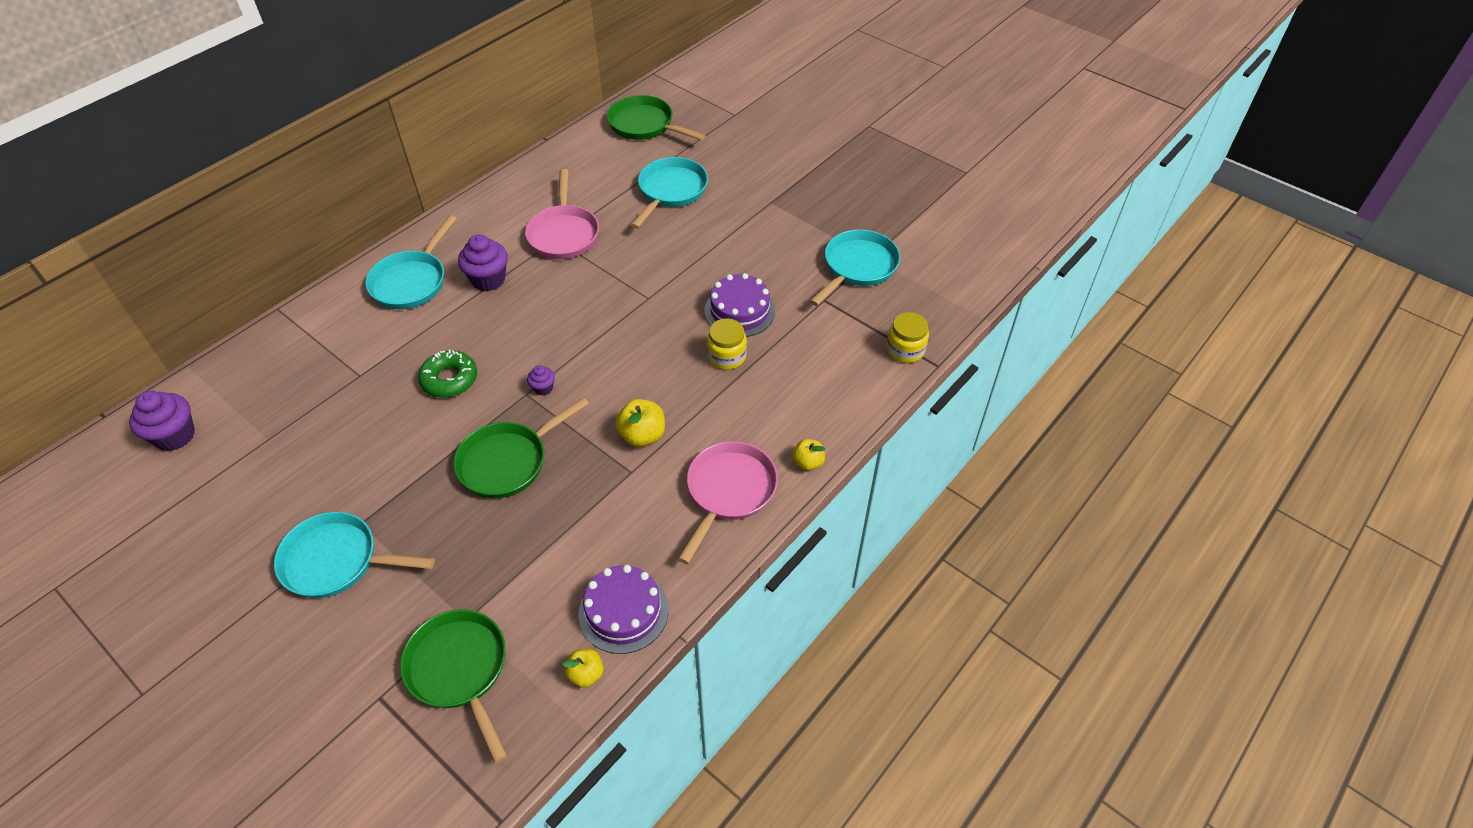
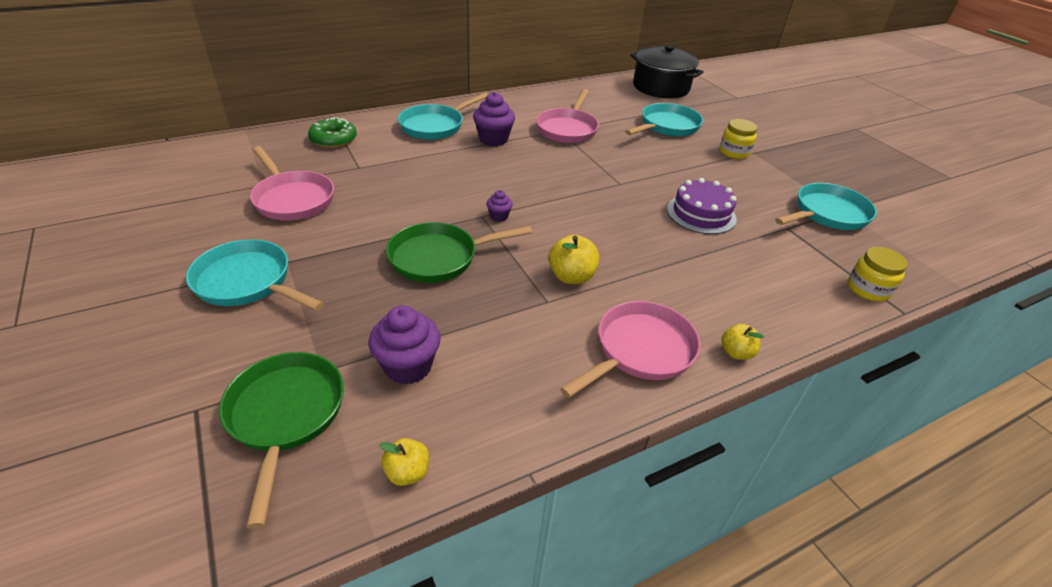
camera: 20 degrees right, 10 degrees down
purple cupcake [129,391,195,451] -> purple cupcake moved to [369,305,441,385]
green donut [418,350,477,398] -> green donut moved to [308,117,357,148]
purple cake [578,565,669,654] -> none
green pan [607,95,705,140] -> black pot [631,45,704,98]
yellow jar [707,318,747,370] -> yellow jar moved to [720,119,758,159]
none -> pink pan [250,146,334,221]

